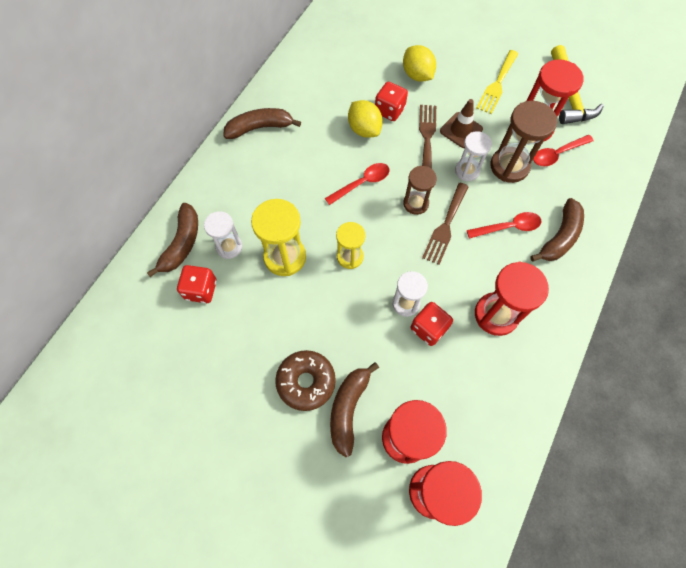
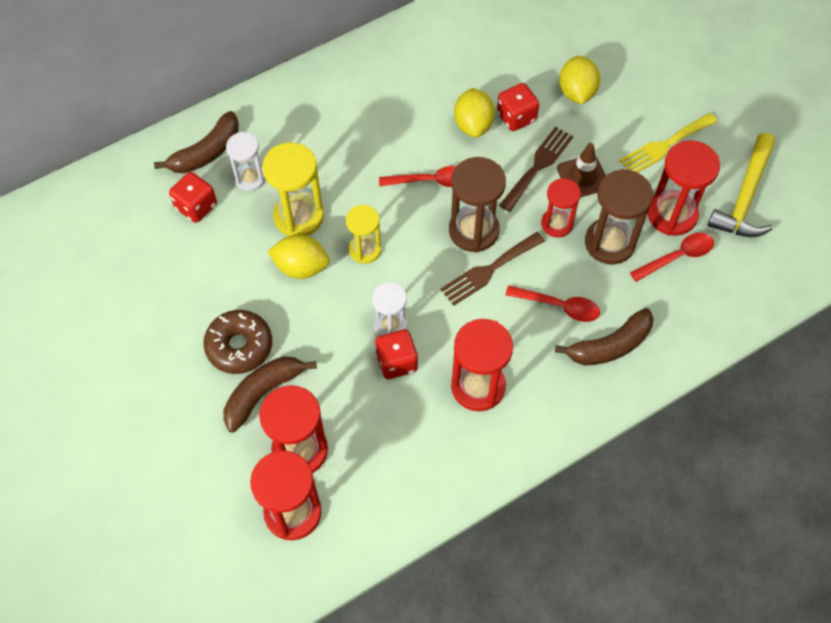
camera: 30 degrees right, 5 degrees down
brown banana [223,108,301,139] -> none
brown hourglass [403,166,437,215] -> brown hourglass [449,157,506,253], size x1.58
white hourglass [455,131,492,181] -> red hourglass [541,178,581,237]
red spoon [533,135,594,166] -> red spoon turned 150 degrees clockwise [630,233,714,282]
none -> yellow lemon [267,235,330,279]

